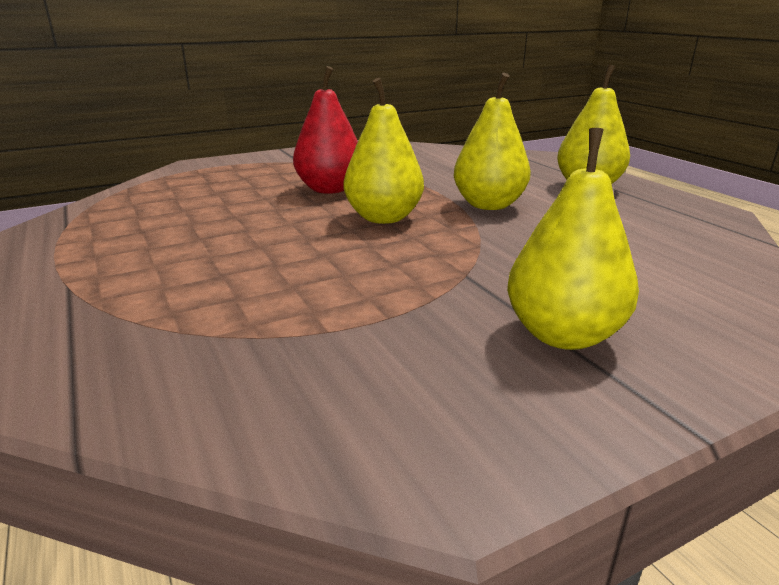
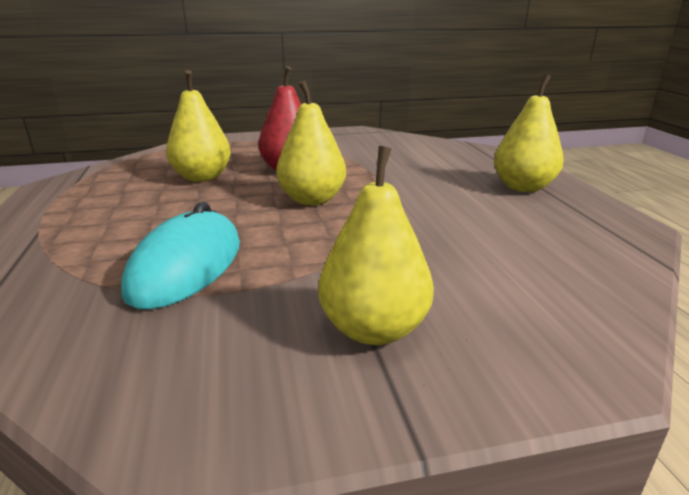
camera: 15 degrees right, 0 degrees up
yellow pear [454,73,531,210] -> yellow pear moved to [166,70,231,182]
none -> turquoise mouse [121,202,240,309]

